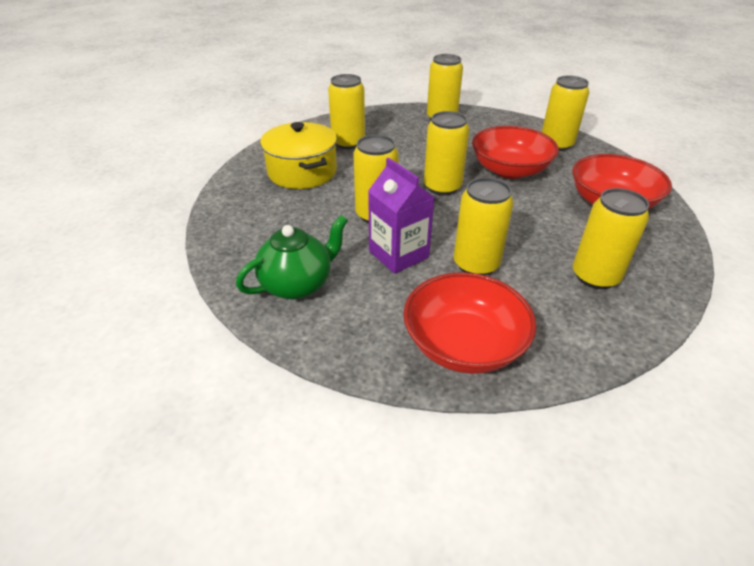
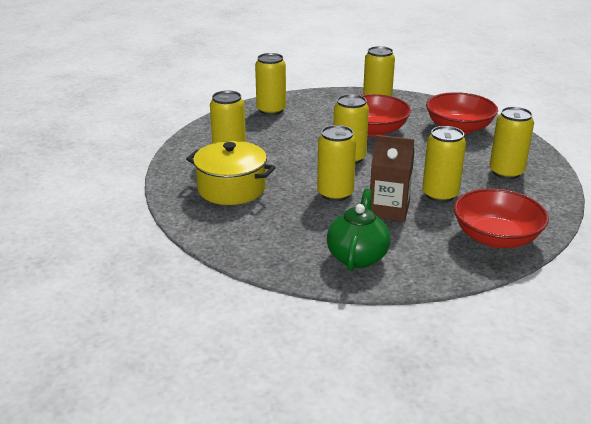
camera: 40 degrees left, 10 degrees down
purple carton [368,158,435,274] -> brown carton [370,135,415,222]

